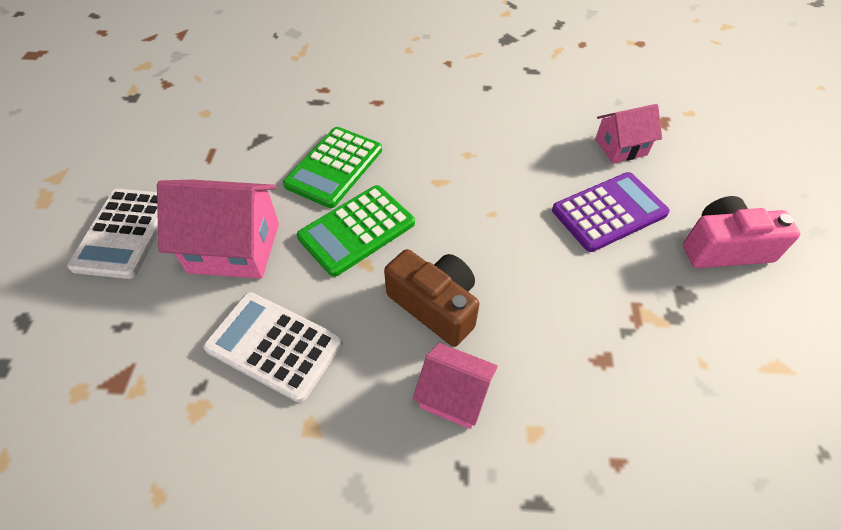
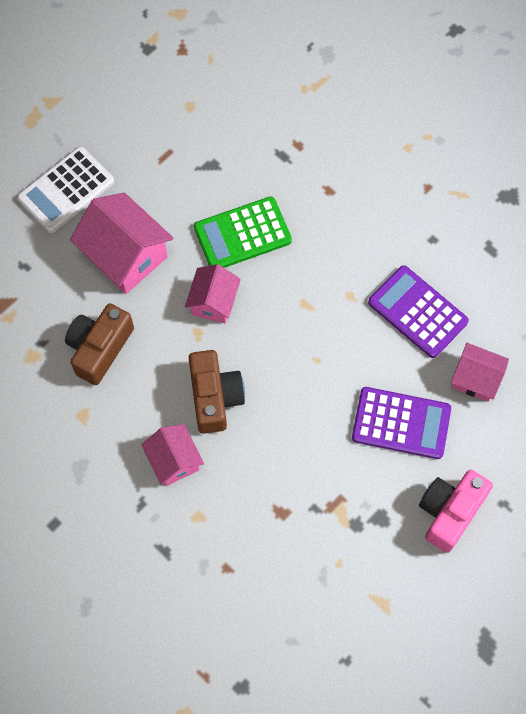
camera: 40 degrees right, 15 degrees up
white calculator [203,292,342,402] -> brown camera [65,303,134,385]
green calculator [297,185,415,277] -> pink house [185,264,241,323]
pink camera [683,196,800,268] -> pink camera turned 90 degrees counterclockwise [419,470,493,553]
none -> purple calculator [368,265,469,358]

